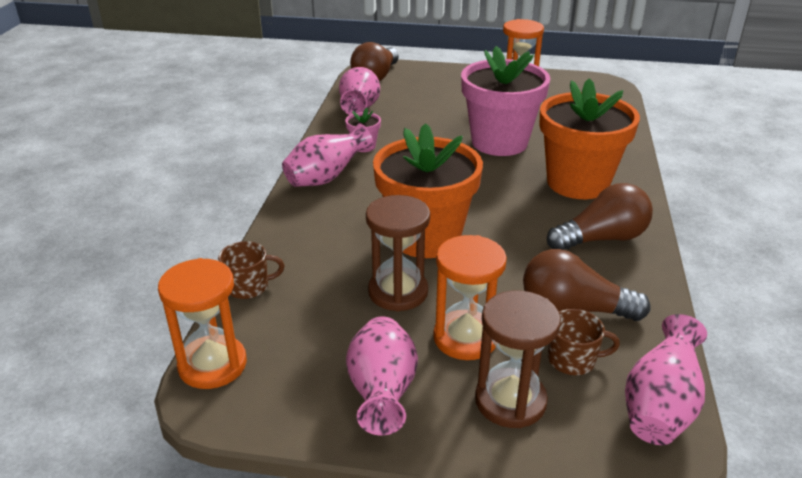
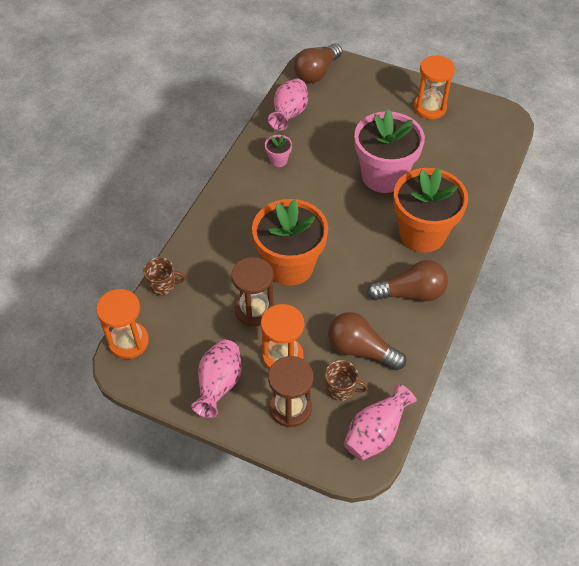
camera: 15 degrees right, 20 degrees up
pink vase [282,123,374,187] -> none

